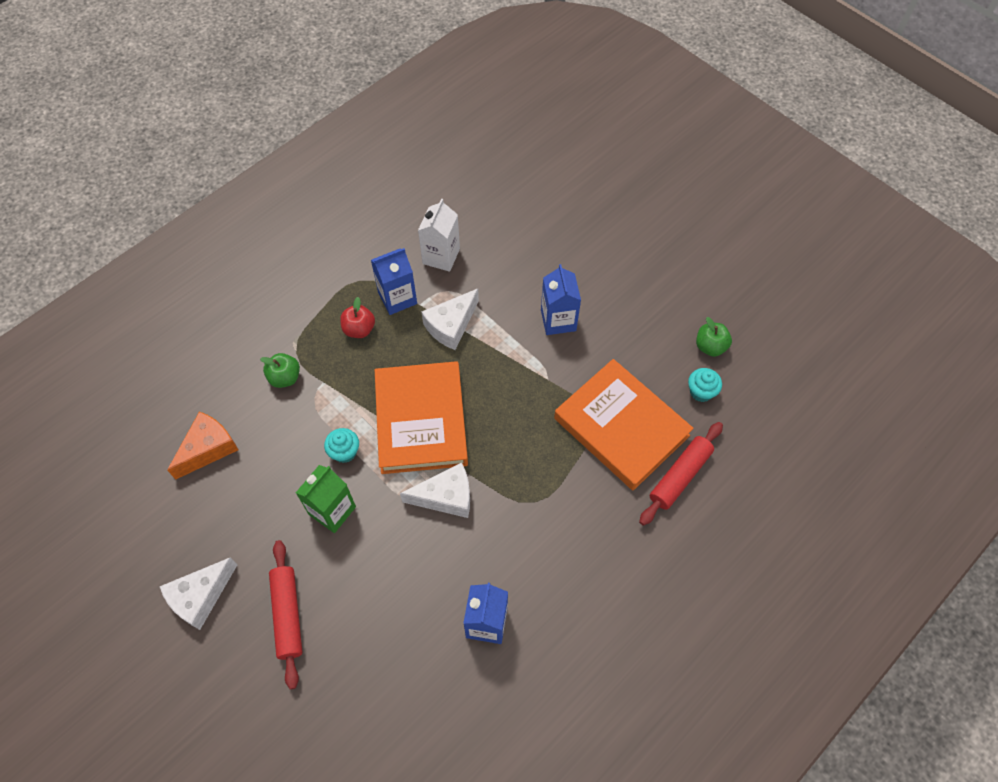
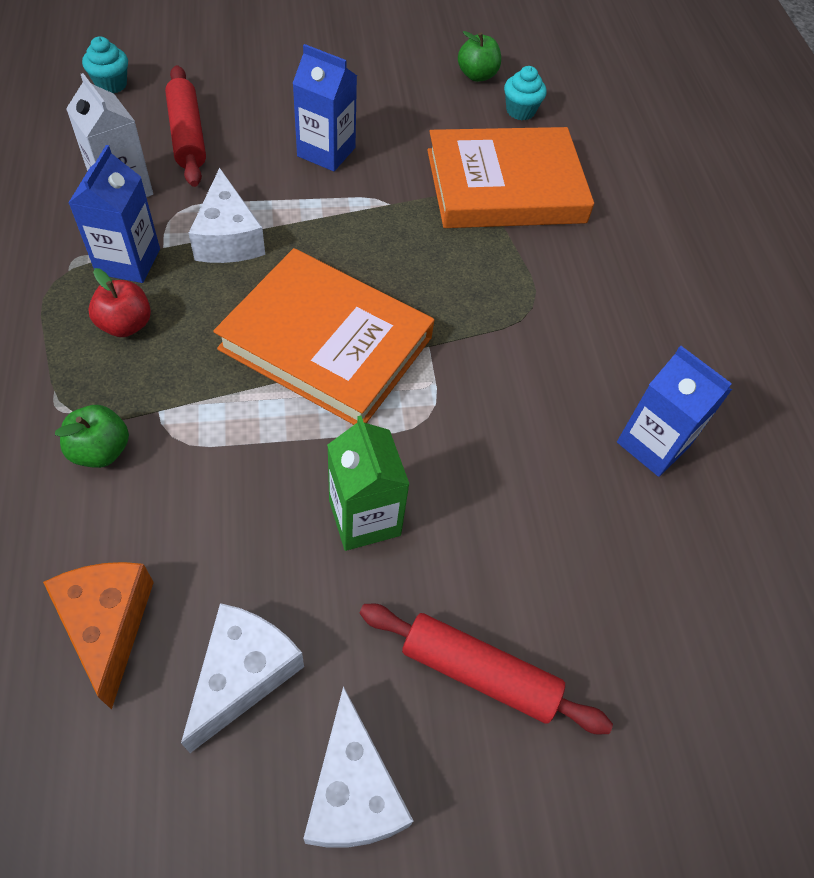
camera: 60 degrees left, 5 degrees down
turquoise cupcake [324,428,359,463] -> turquoise cupcake moved to [82,36,128,93]
white cheese [400,463,470,518] -> white cheese moved to [181,603,304,753]
red rolling pin [639,422,723,526] -> red rolling pin moved to [165,65,206,187]

